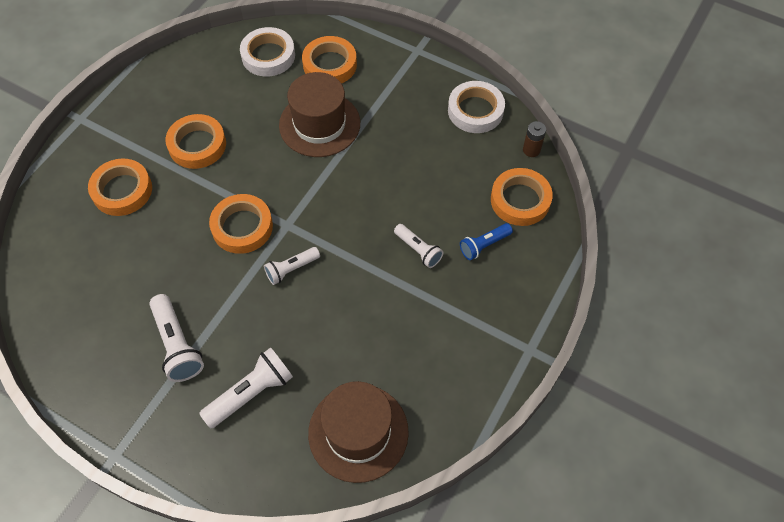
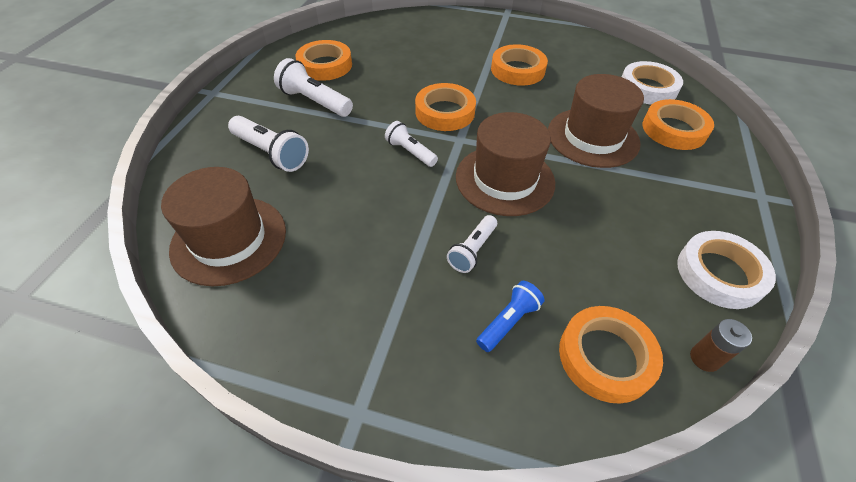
camera: 75 degrees right, 10 degrees down
orange tape [88,159,152,216] -> orange tape moved to [296,40,352,81]
white flashlight [149,294,204,382] -> white flashlight turned 75 degrees clockwise [274,58,353,117]
blue flashlight [460,223,513,260] -> blue flashlight turned 90 degrees clockwise [476,281,545,352]
none -> brown hat [456,112,555,216]

